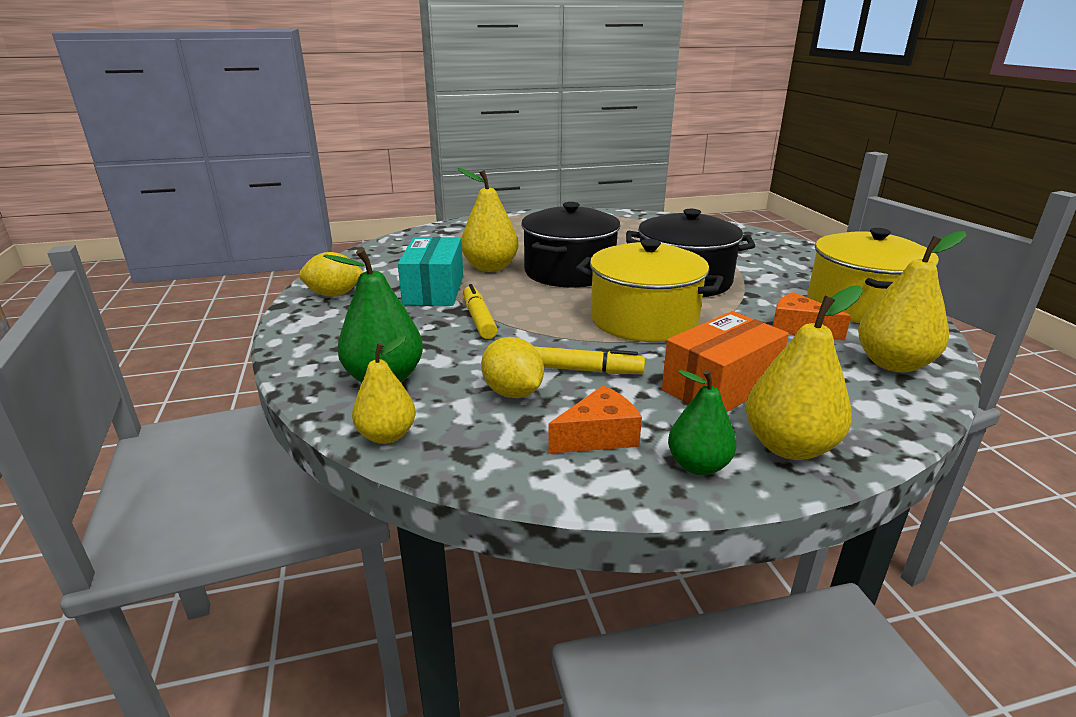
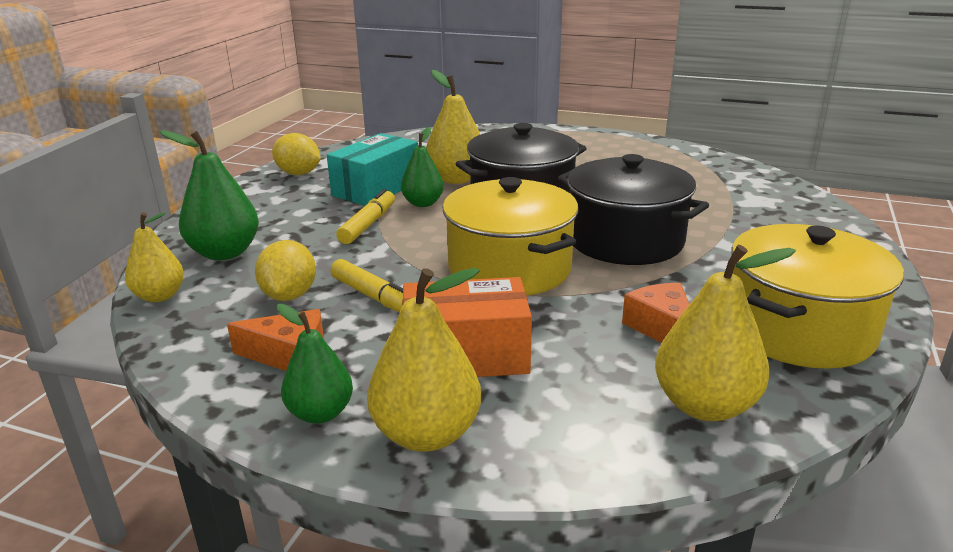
camera: 35 degrees right, 0 degrees up
none -> green pear [401,127,444,207]

